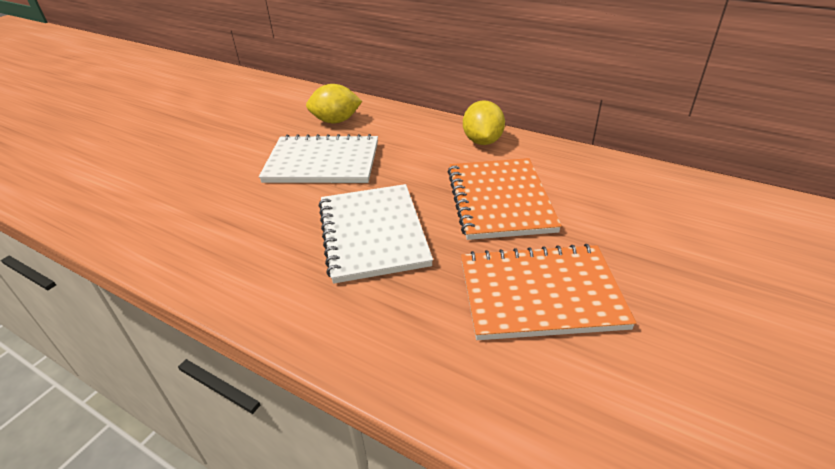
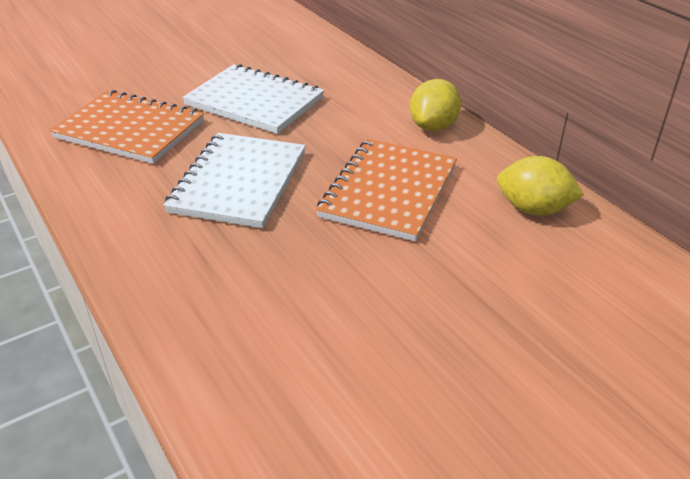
camera: 25 degrees right, 0 degrees up
yellow lemon [306,84,362,123] -> yellow lemon moved to [497,156,584,216]
orange notebook [461,244,636,340] -> orange notebook moved to [50,90,204,164]

